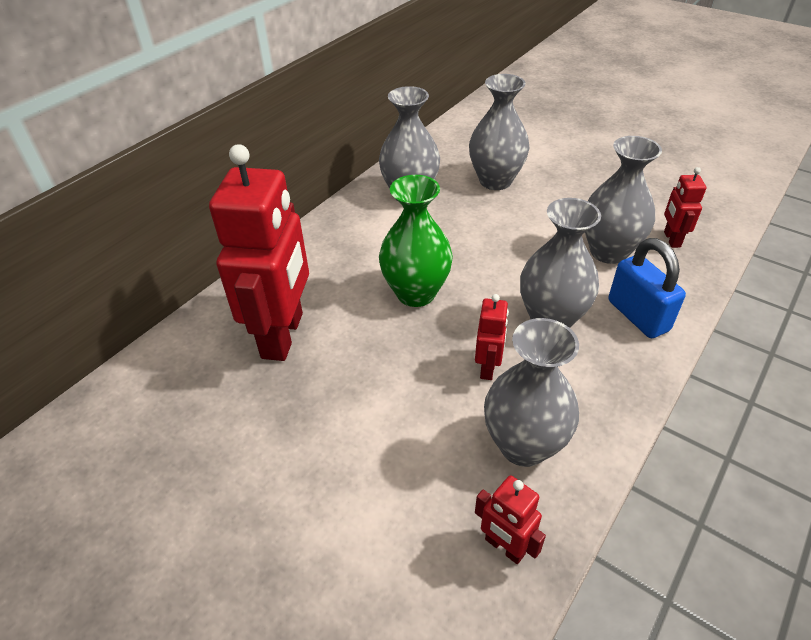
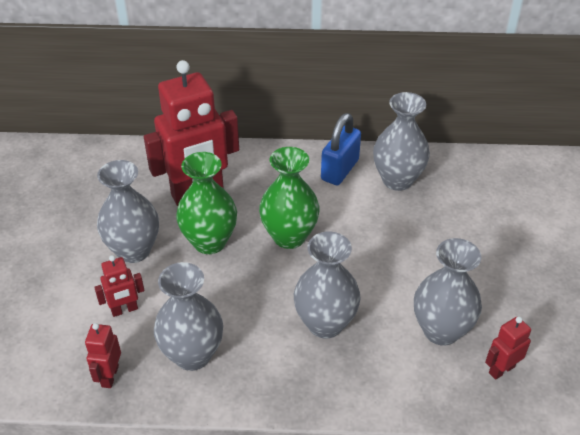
camera: 55 degrees right, 0 degrees up
grey vase [469,74,529,190] -> grey vase moved to [97,160,159,263]
red robot [475,294,509,380] -> red robot moved to [94,255,144,317]
blue padlock [608,238,686,338] -> blue padlock moved to [321,113,361,185]
none -> green vase [176,152,237,254]

